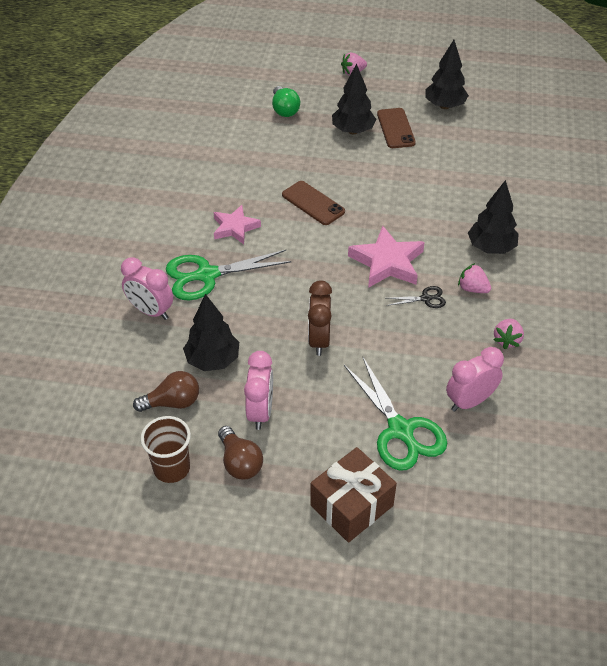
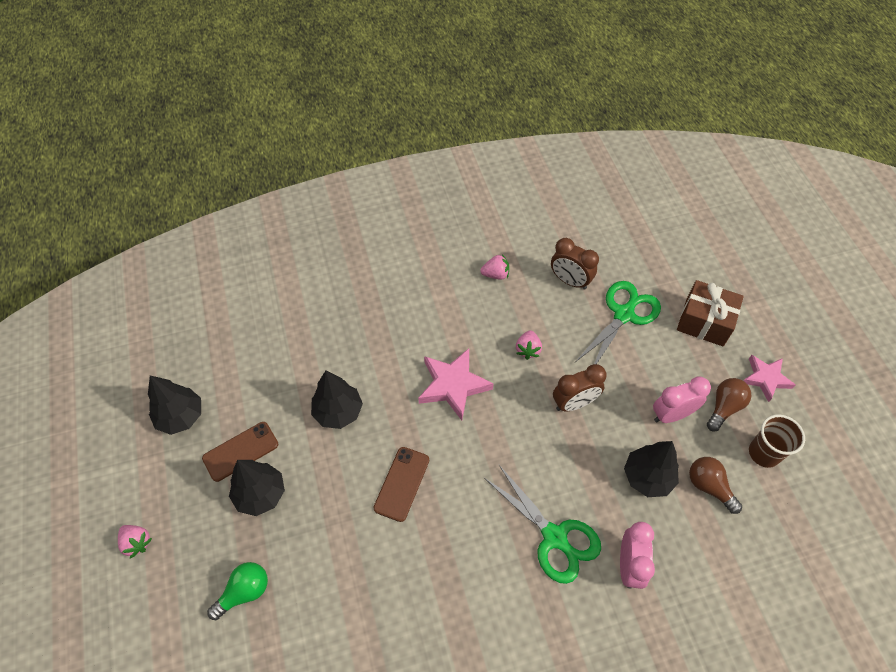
camera: 115 degrees left, 10 degrees up
pink star [214,205,261,244] -> pink star moved to [744,355,796,402]
black scissors [387,286,446,308] -> none
pink clock [446,347,504,412] -> brown clock [551,238,599,290]
pink strawberry [458,263,491,293] -> pink strawberry moved to [516,330,542,360]
black tree [468,180,519,254] -> black tree moved to [311,370,363,429]

